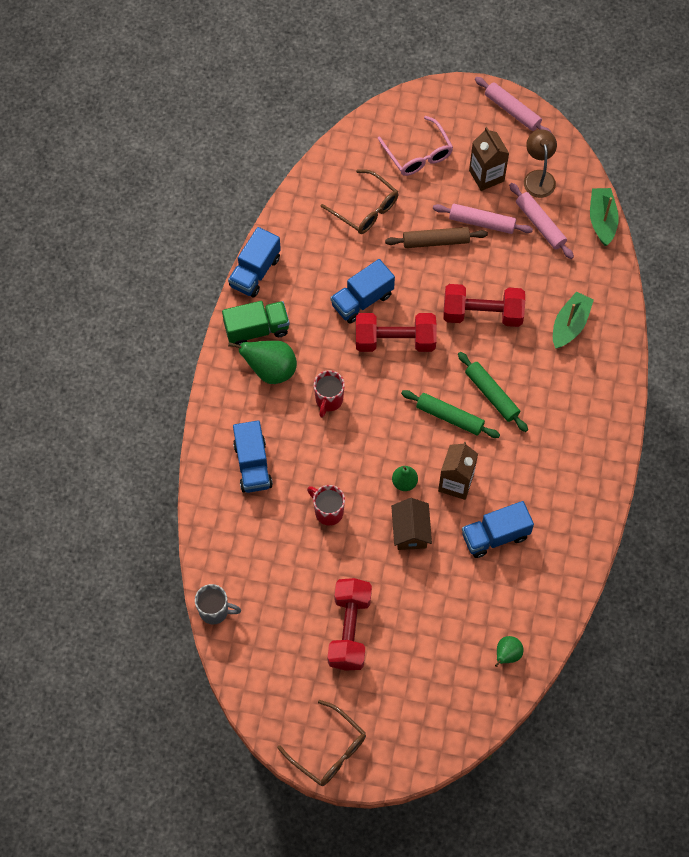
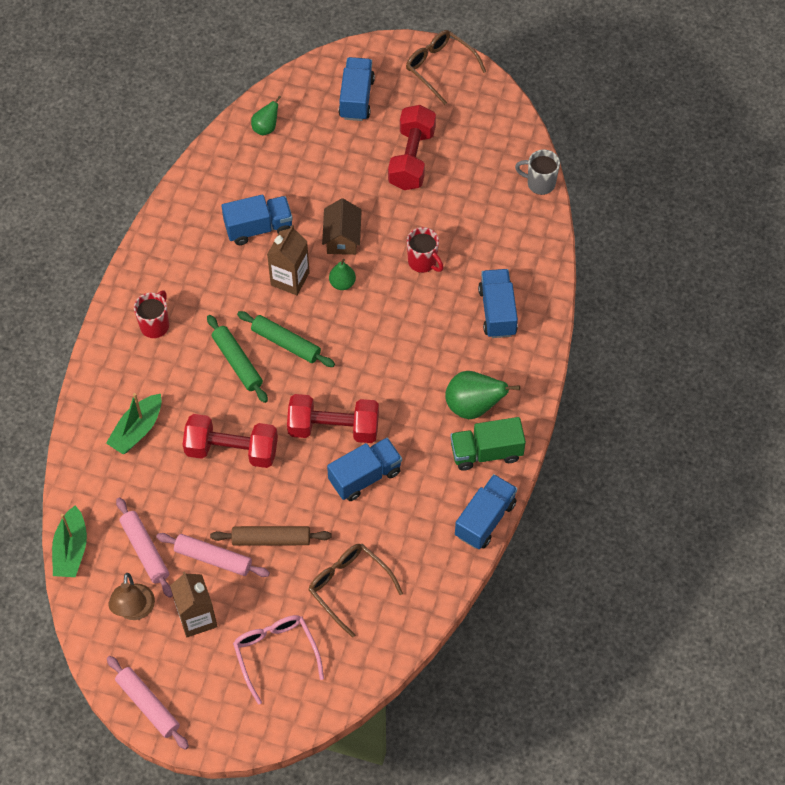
camera: 175 degrees left, 5 degrees down
red mug [314,370,345,418] -> red mug moved to [134,290,169,338]
none -> blue truck [339,57,375,121]

